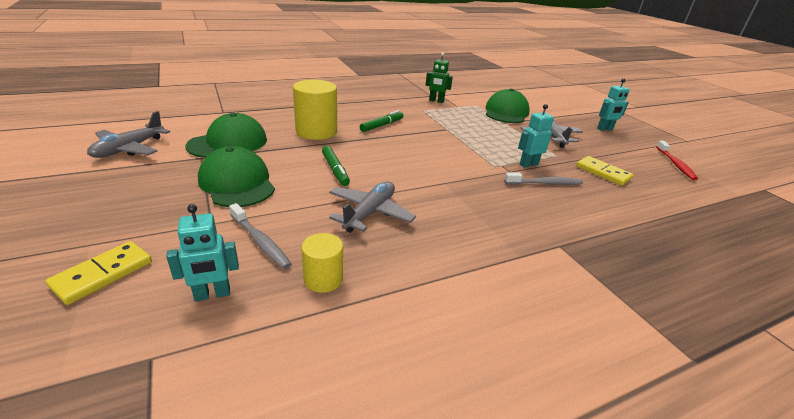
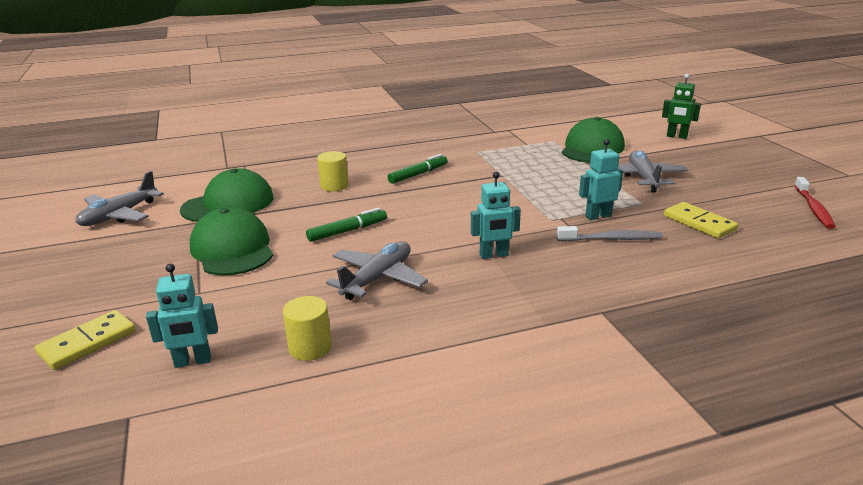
camera: 10 degrees right, 5 degrees down
grey toothbrush [229,203,292,269] -> none
yellow cylinder [293,79,337,140] -> yellow cylinder [317,151,349,192], size x0.56
green marker [322,146,350,186] -> green marker turned 105 degrees counterclockwise [306,208,387,242]
green robot [426,52,453,103] -> green robot moved to [662,74,701,139]
turquoise robot [597,78,630,131] -> turquoise robot moved to [471,172,521,259]

